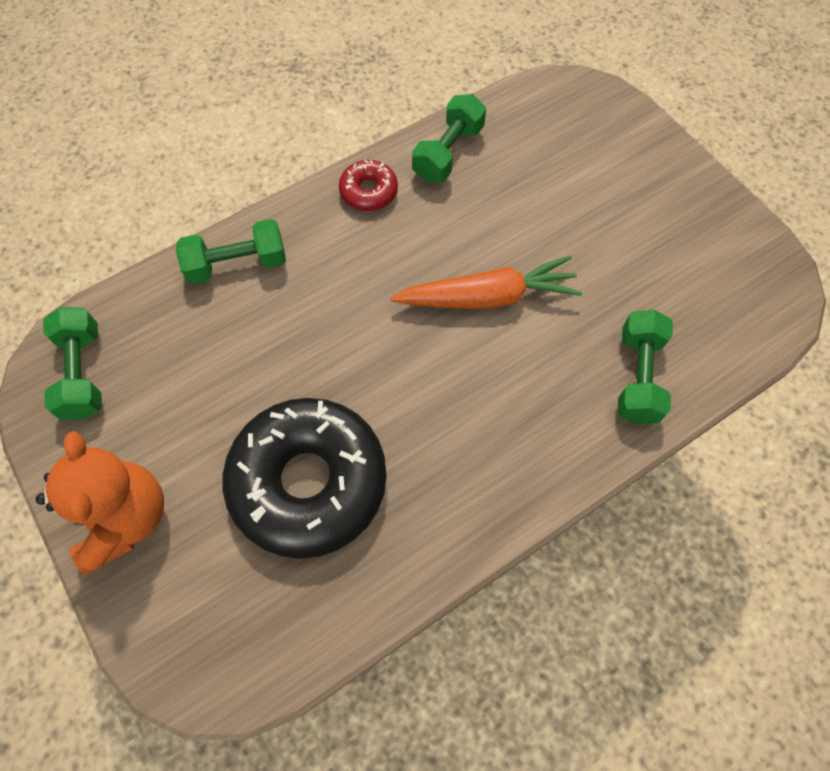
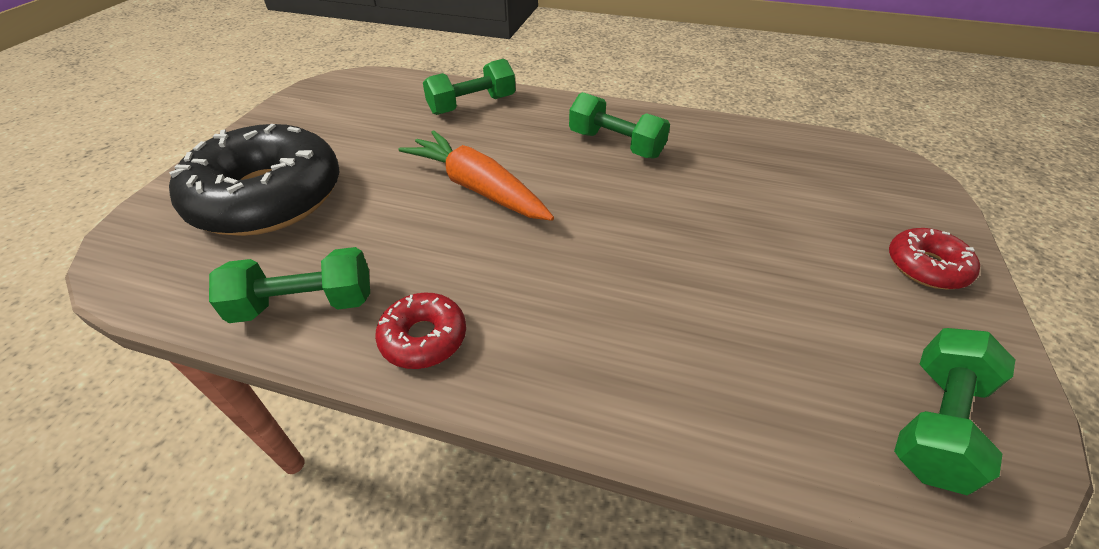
camera: 130 degrees left, 20 degrees down
orange teddy bear [36,431,164,575] -> red donut [889,228,980,289]
green dumbbell [176,219,286,284] -> green dumbbell moved to [569,92,670,159]
black donut [223,398,387,559] -> black donut moved to [169,124,340,236]

